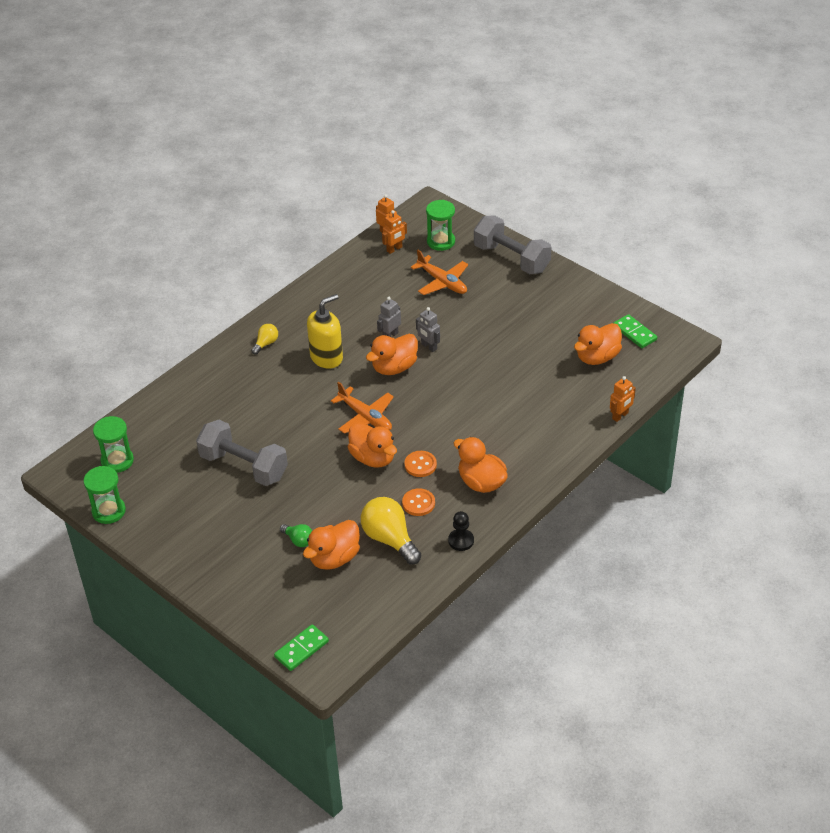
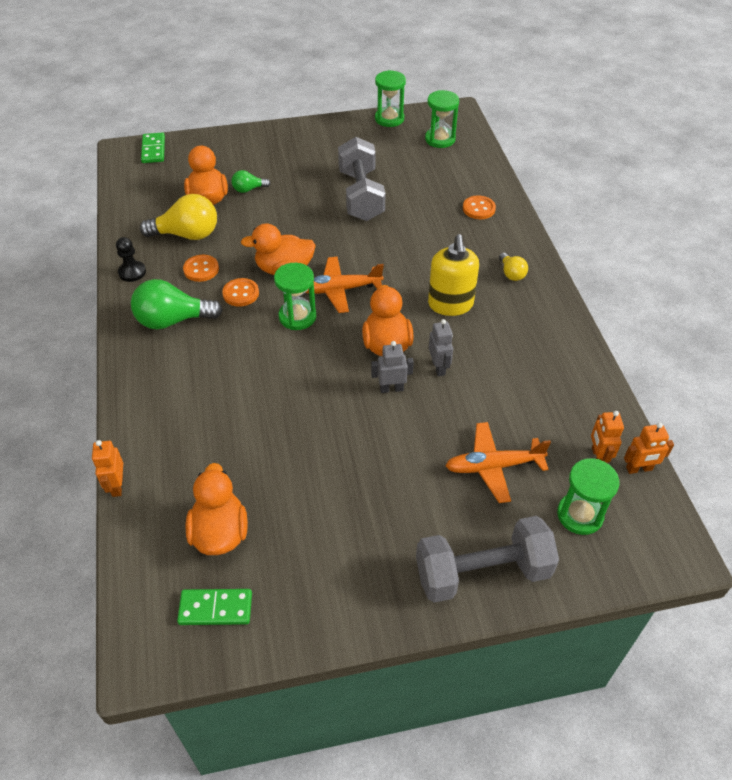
camera: 125 degrees right, 5 degrees up
grey dumbbell [196,420,288,486] -> grey dumbbell turned 75 degrees counterclockwise [338,137,386,221]
orange duck [454,437,508,493] -> green light bulb [131,279,223,329]
none -> green hourglass [274,263,316,330]
none -> orange button [463,195,496,219]

